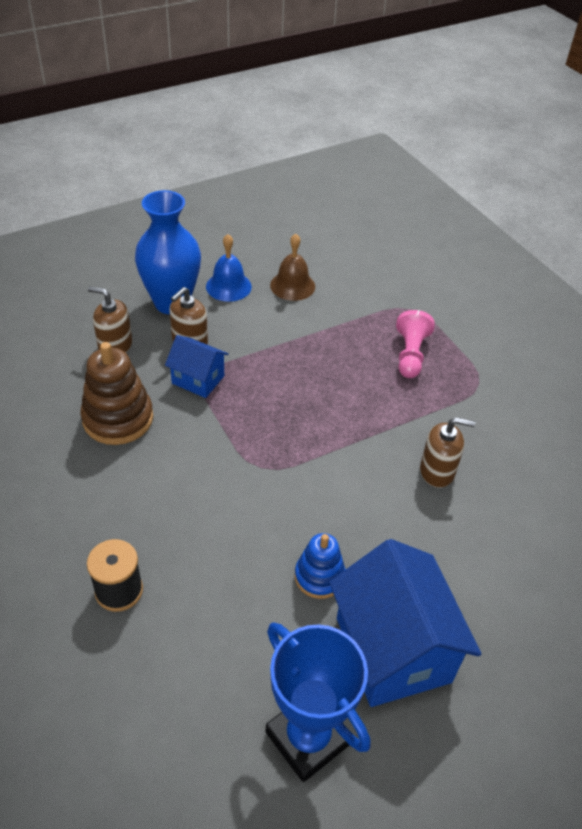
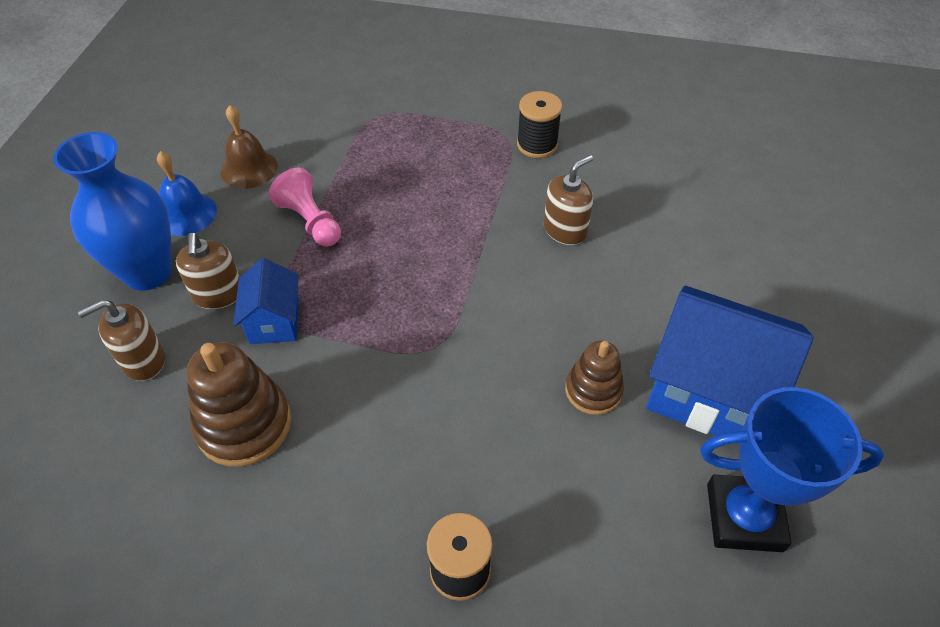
camera: 45 degrees left, 5 degrees up
blue house [165,335,229,398] -> blue house turned 75 degrees counterclockwise [233,258,299,344]
blue stacking toy [295,533,346,599] -> brown stacking toy [565,341,624,415]
pink pawn [396,310,435,378] -> pink pawn moved to [269,168,341,247]
none -> black spool [517,91,562,158]

